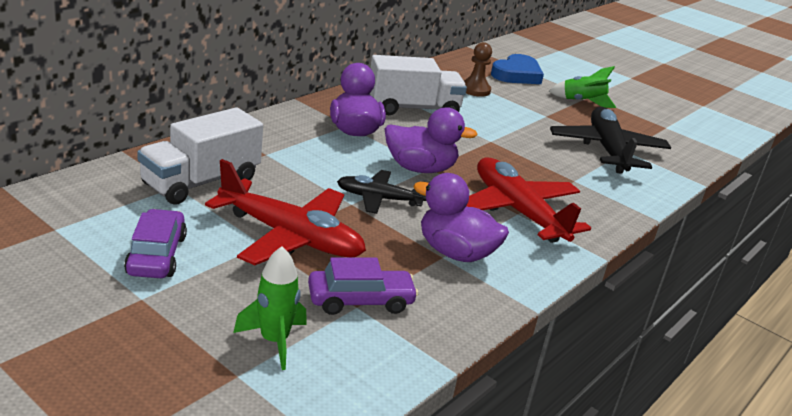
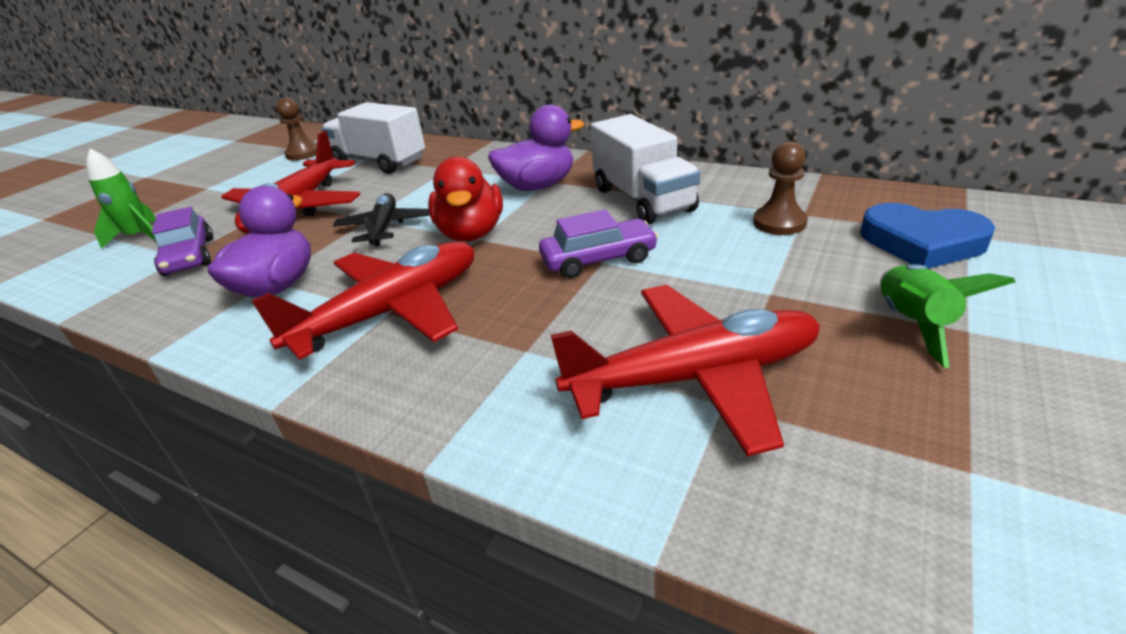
camera: 85 degrees right, 5 degrees up
purple car [124,209,187,278] -> purple car moved to [539,209,658,278]
purple duck [385,107,478,173] -> red duck [428,157,503,241]
black plane [550,107,671,174] -> red plane [551,285,820,456]
none -> brown pawn [276,98,317,160]

